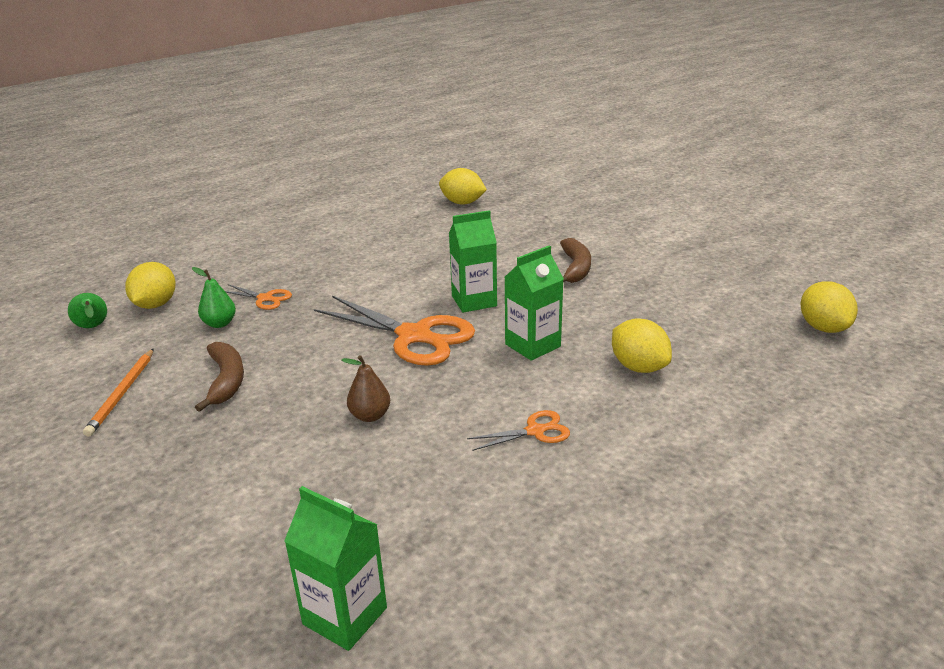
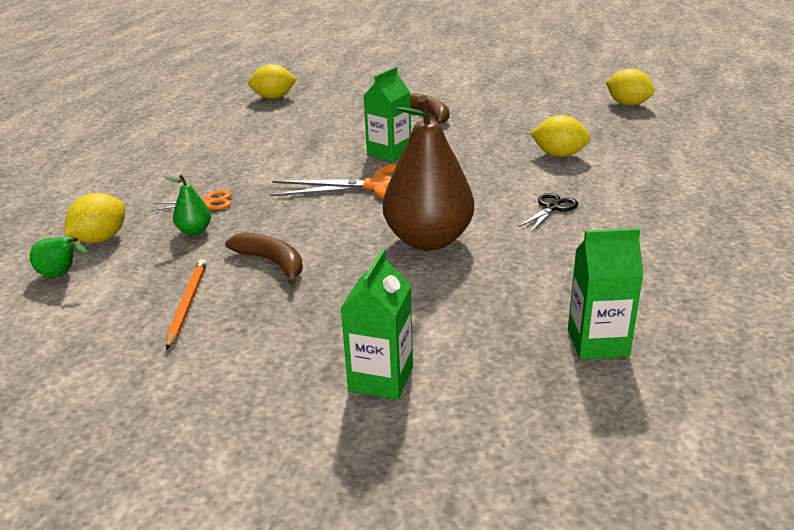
camera: 35 degrees left, 0 degrees up
orange pencil [83,349,153,437] -> orange pencil turned 150 degrees counterclockwise [166,259,207,350]
yellow lemon [125,262,176,309] -> yellow lemon turned 60 degrees clockwise [64,193,125,243]
brown pear [341,355,390,422] -> brown pear [383,95,474,251], size x2.34
orange scissors [467,410,570,451] -> black scissors [519,193,578,231]
green carton [505,245,564,361] -> green carton moved to [340,249,413,400]

